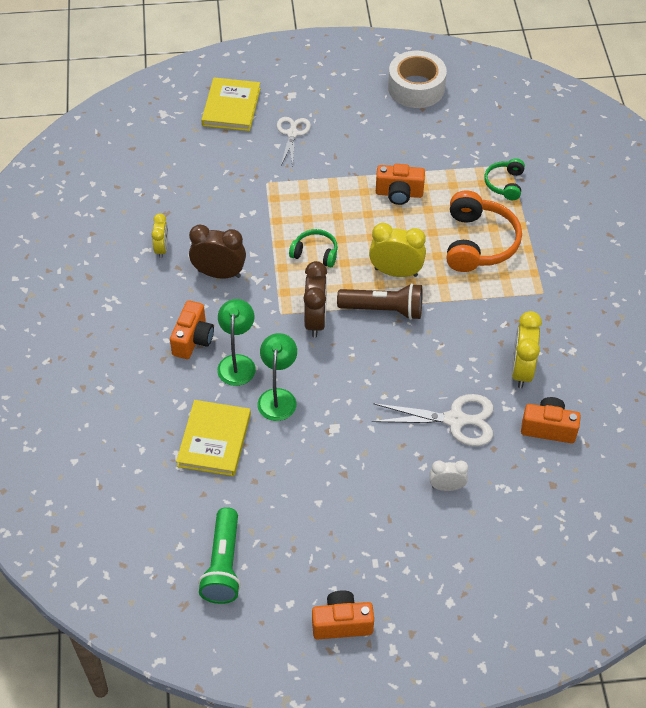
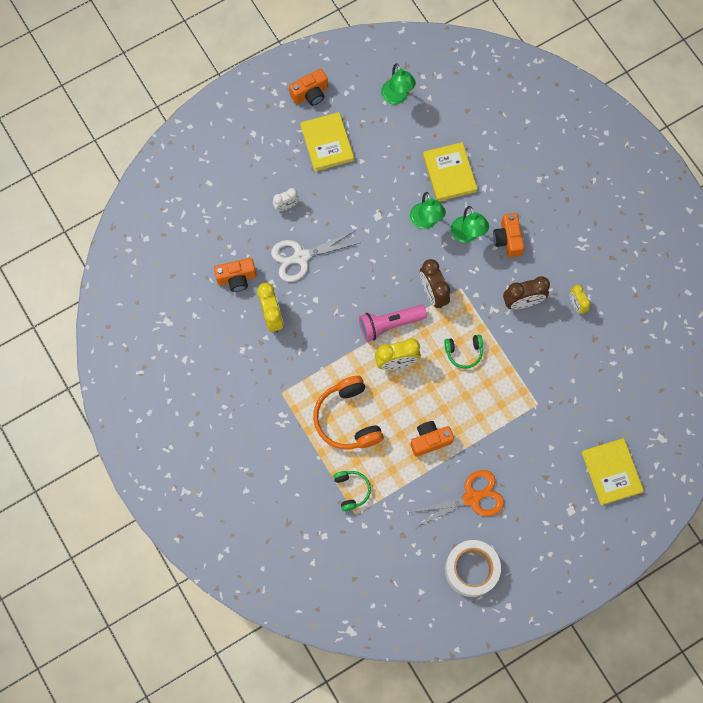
camera: 155 degrees right, 20 degrees up
green flashlight [198,507,241,604] -> green lamp [381,63,416,104]
white scissors [277,117,311,167] -> none
brown flashlight [337,283,422,320] -> pink flashlight [359,305,427,341]
none -> yellow book [300,112,354,171]
none -> orange scissors [412,470,504,527]

